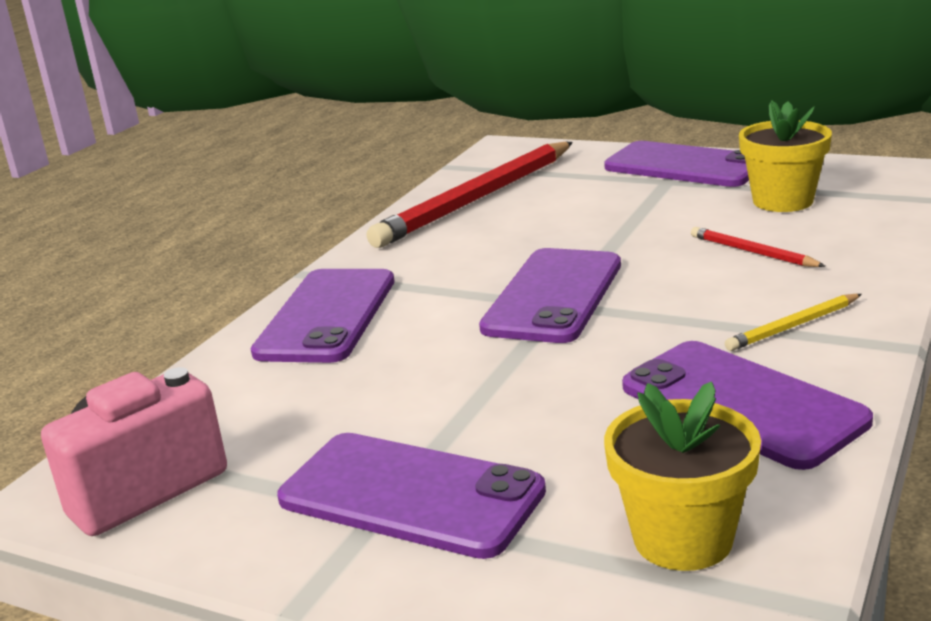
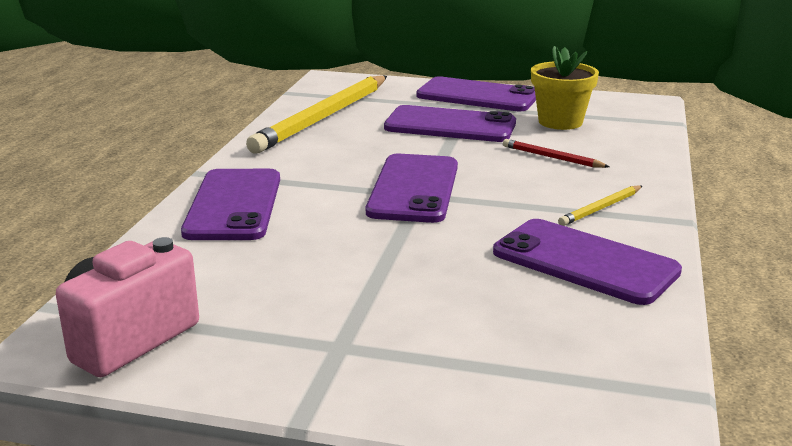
camera: 15 degrees left, 0 degrees up
purple phone [277,433,546,559] -> purple phone moved to [384,105,516,142]
red pencil [366,141,573,248] -> yellow pencil [246,75,387,154]
yellow flower pot [604,382,761,571] -> none

